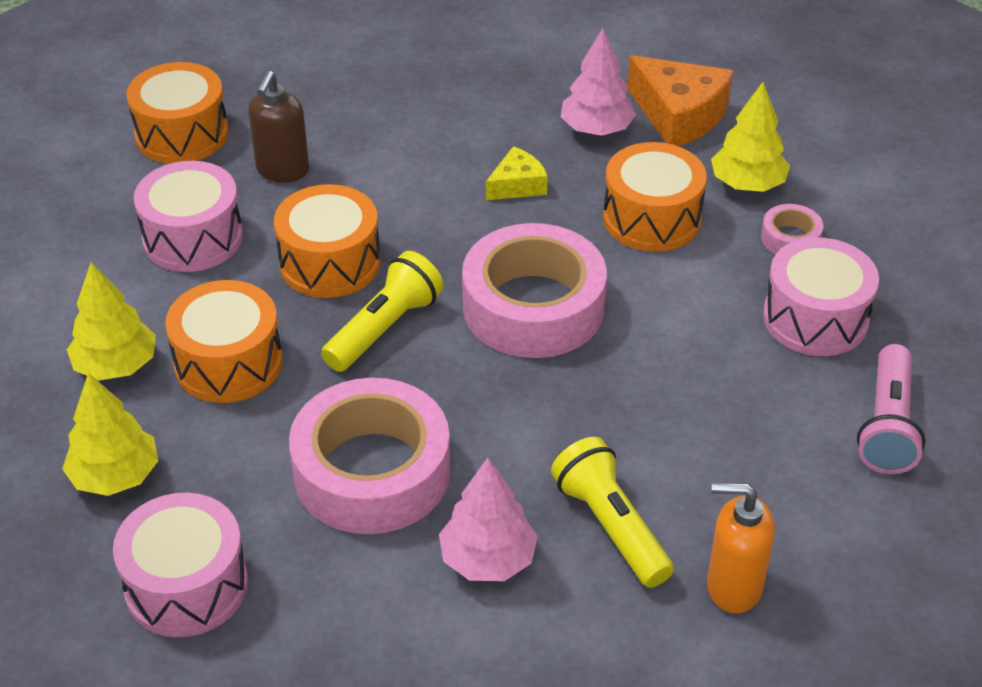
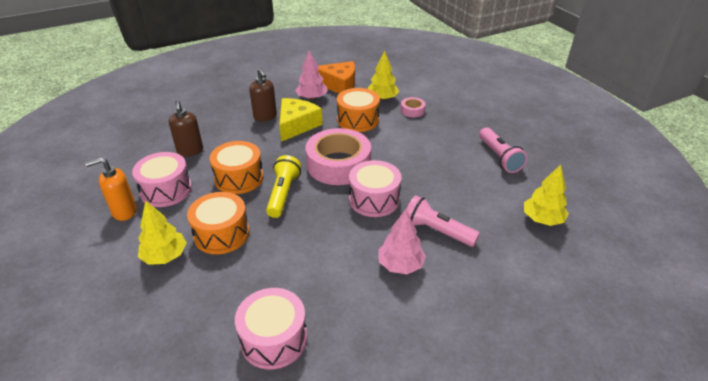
camera: 30 degrees left, 5 degrees down
yellow tree [62,373,158,496] -> yellow tree moved to [524,165,569,226]
orange drum [126,62,229,164] -> none
pink tape [289,378,450,534] -> none
yellow cheese [486,146,548,200] -> yellow cheese [279,98,322,142], size x1.78
yellow flashlight [551,437,674,588] -> pink flashlight [406,195,480,247]
orange soap dispenser [707,483,775,613] -> orange soap dispenser moved to [85,157,137,221]
pink drum [763,237,879,356] -> pink drum moved to [349,160,402,217]
none -> brown soap dispenser [249,68,277,122]

